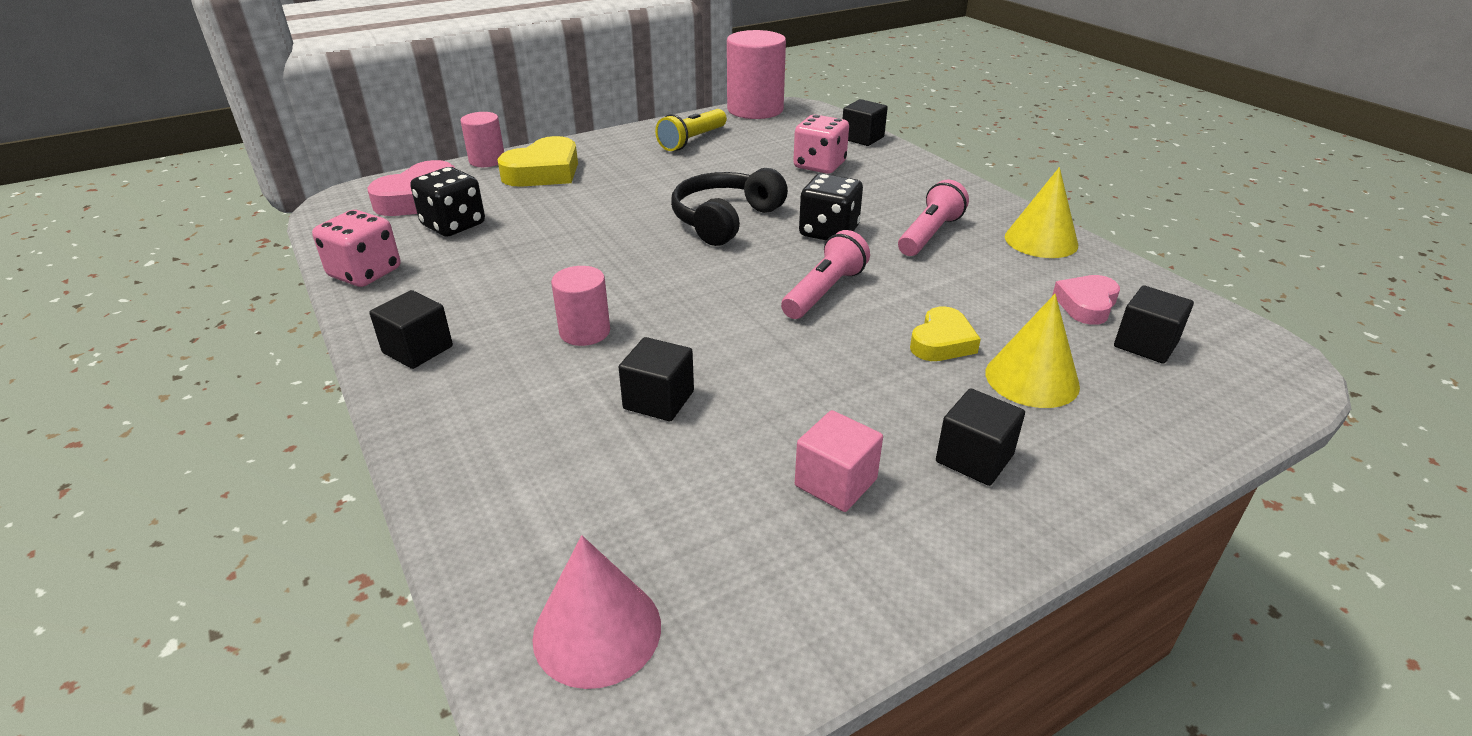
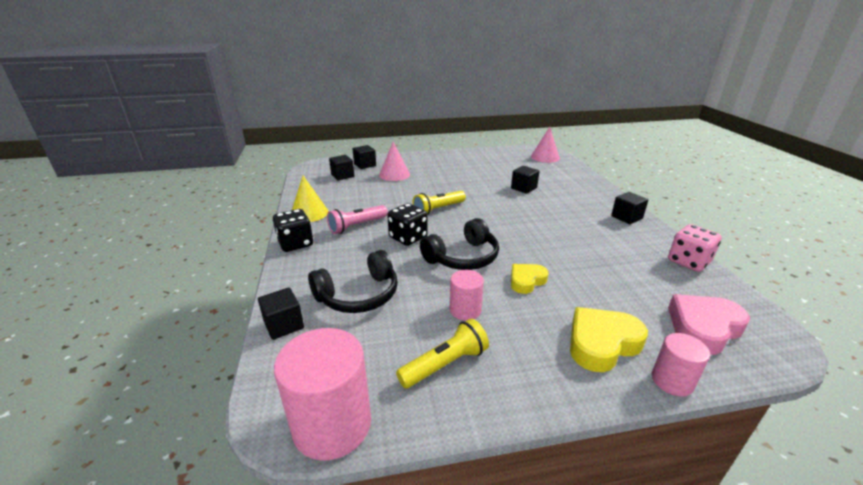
camera: 160 degrees left, 5 degrees down
black dice [410,167,485,237] -> black dice moved to [273,209,313,252]
pink cylinder [551,266,610,346] -> pink cylinder moved to [450,270,484,321]
pink flashlight [781,230,870,319] -> yellow flashlight [412,191,466,215]
pink dice [793,114,849,174] -> black headphones [308,250,398,313]
pink cube [795,410,883,512] -> none
yellow heart [910,307,981,361] -> yellow heart moved to [511,264,549,294]
black cube [936,388,1025,486] -> black cube moved to [353,145,376,169]
yellow cone [985,294,1080,408] -> pink cone [379,142,410,181]
pink heart [1052,275,1120,325] -> none

